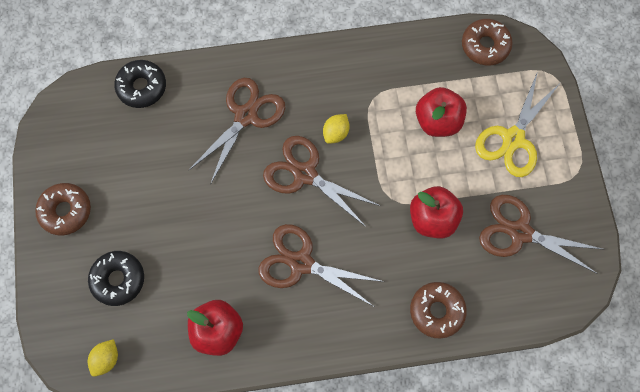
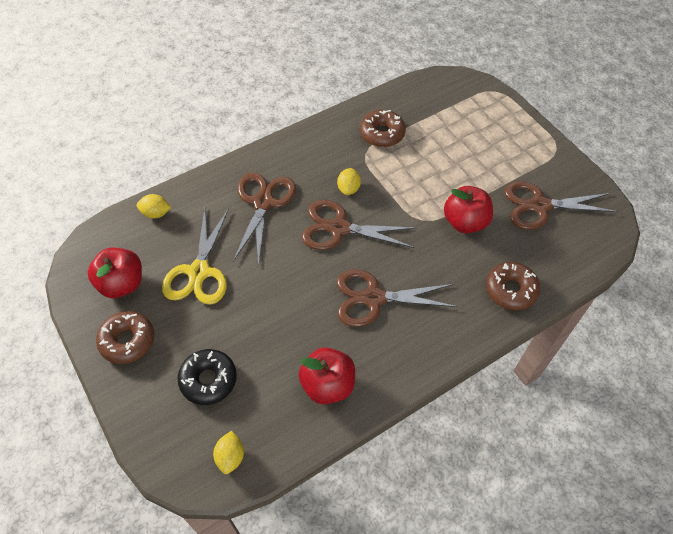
camera: 25 degrees left, 15 degrees down
black donut [114,60,166,108] -> yellow lemon [137,194,171,219]
red apple [416,87,467,137] -> red apple moved to [88,247,142,298]
brown donut [462,19,513,65] -> brown donut moved to [360,110,406,147]
yellow scissors [475,71,559,177] -> yellow scissors moved to [162,208,229,305]

